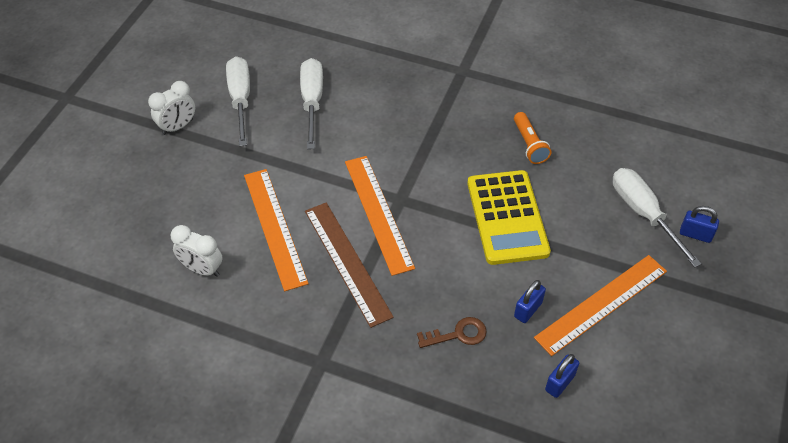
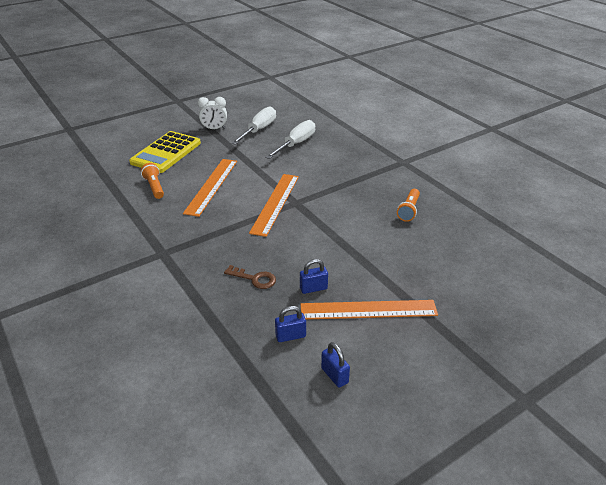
camera: 35 degrees right, 15 degrees down
white clock [171,225,223,277] -> orange flashlight [141,163,164,199]
brown ruler [305,202,394,328] -> none
yellow calculator [467,170,551,265] -> yellow calculator moved to [129,131,201,173]
white screwdriver [613,168,702,267] -> none
blue padlock [680,206,719,243] -> blue padlock moved to [321,342,350,388]

